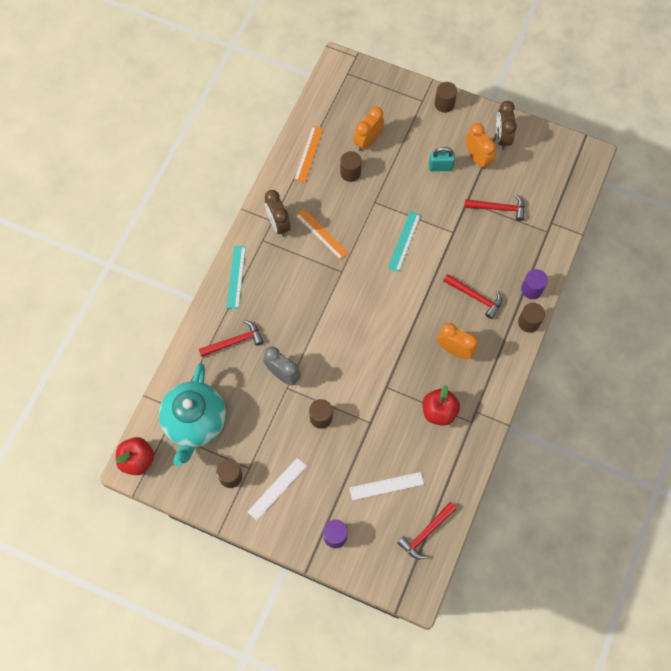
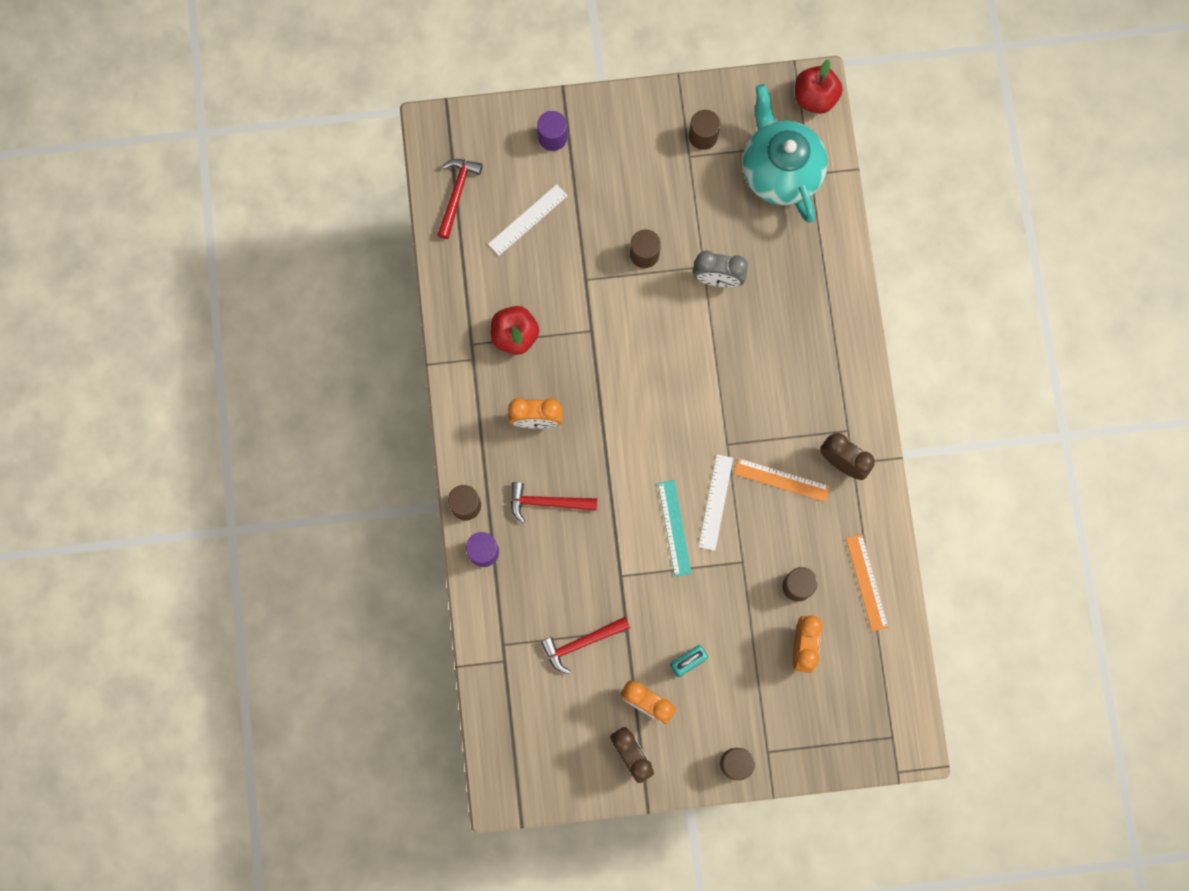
camera: 150 degrees right, 10 degrees up
red hammer [199,320,264,357] -> none
turquoise ruler [226,246,246,309] -> none
white ruler [247,458,307,520] -> white ruler moved to [699,454,733,551]

